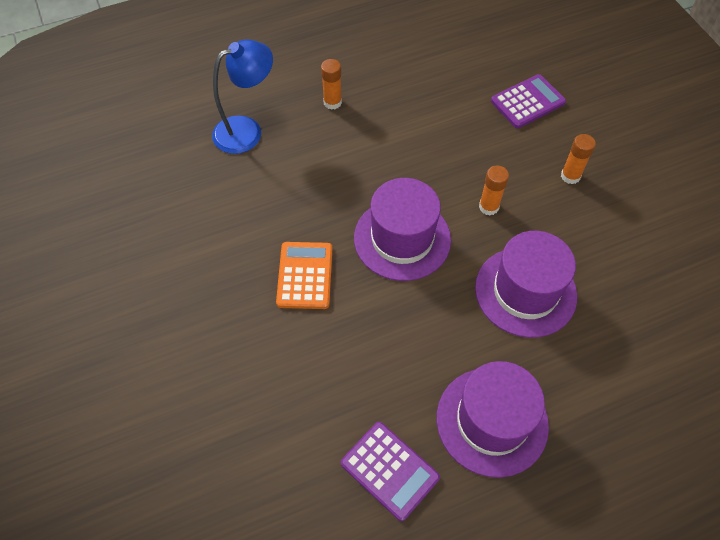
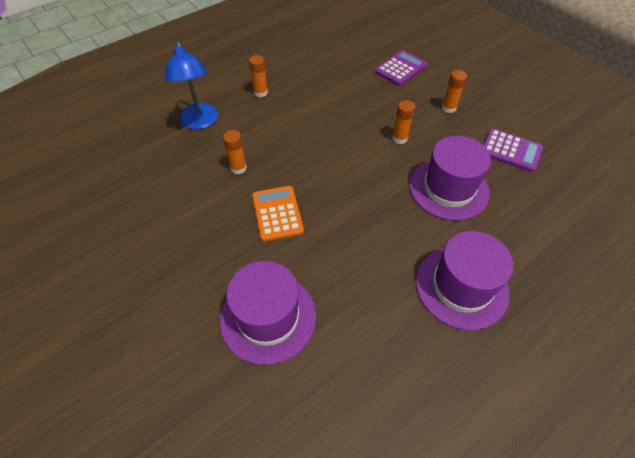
camera: 15 degrees left, 5 degrees down
blue lamp [212,39,273,154] -> blue lamp turned 120 degrees clockwise [165,40,218,129]
purple calculator [341,422,440,521] -> purple calculator moved to [483,129,543,172]
purple hat [354,178,451,281] -> purple hat moved to [220,261,316,365]
none -> orange glue stick [223,130,247,175]

